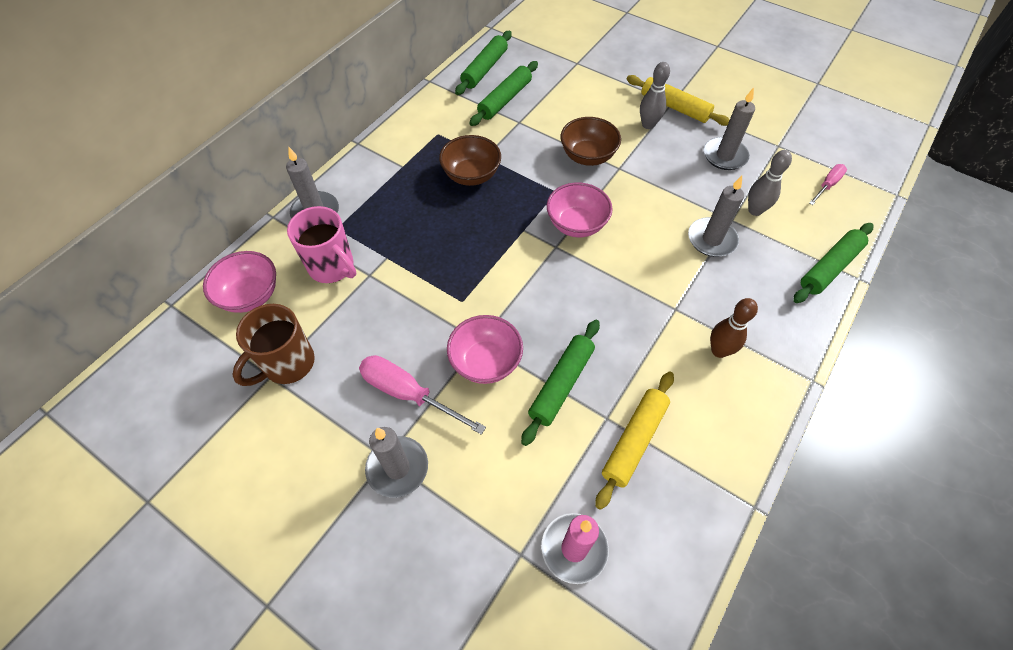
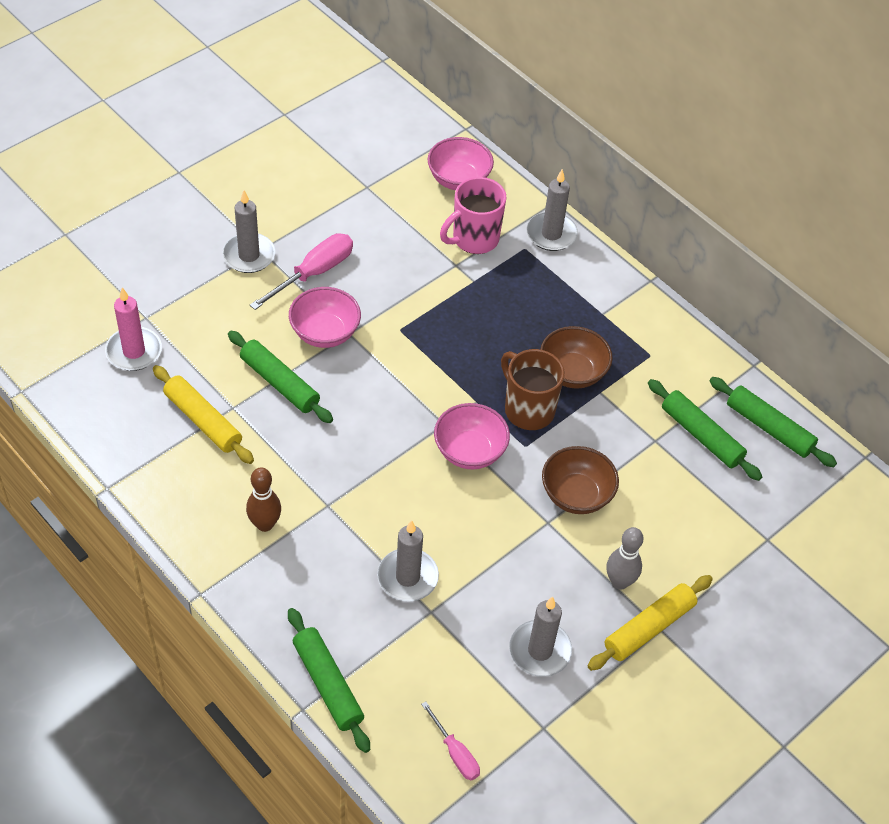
camera: 100 degrees right, 5 degrees down
brown mug [233,304,315,386] -> brown mug moved to [501,349,565,430]
grey bowling pin [748,150,792,216] -> none

